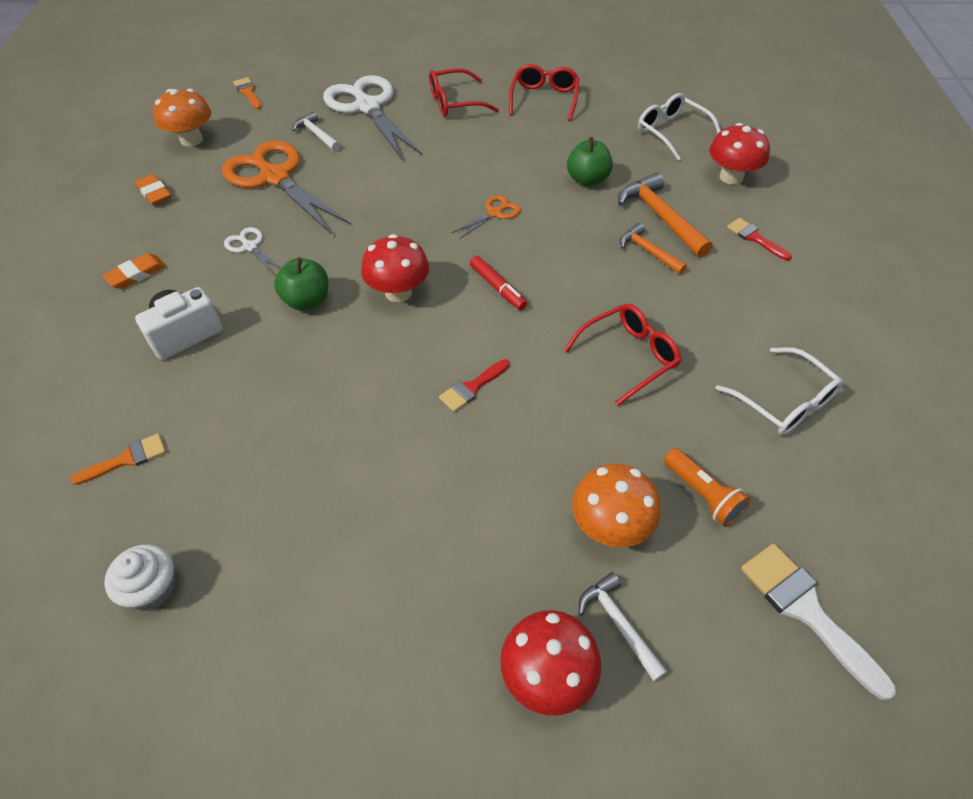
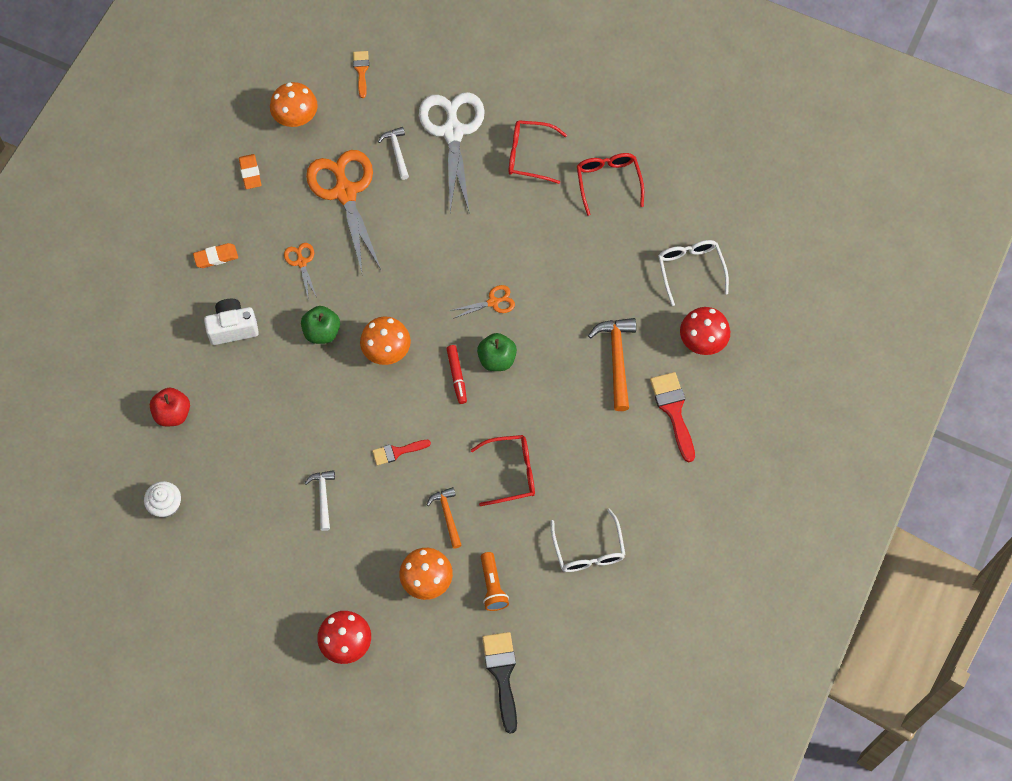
camera: 25 degrees right, 15 degrees up
orange brush [70,433,166,485] -> red apple [150,388,190,426]
white scissors [224,227,281,276] -> orange scissors [284,243,317,301]
red mushroom [361,234,429,302] -> orange mushroom [360,316,411,365]
red glasses [509,64,579,121] -> red glasses turned 45 degrees counterclockwise [577,153,644,216]
green apple [567,137,613,186] -> green apple moved to [477,333,517,371]
white hammer [579,572,667,682] -> white hammer moved to [305,470,335,531]
orange hammer [620,223,687,274] -> orange hammer moved to [427,487,462,549]
red brush [727,218,792,261] -> red brush [650,372,695,462], size x1.64
white brush [741,543,896,700] -> black brush [482,632,517,734]

